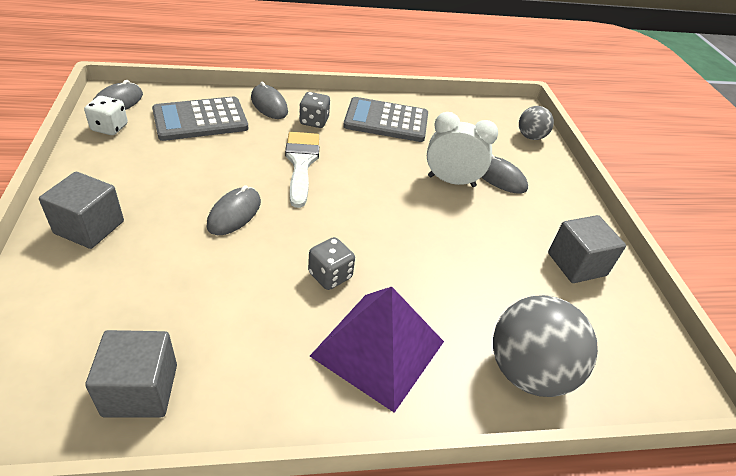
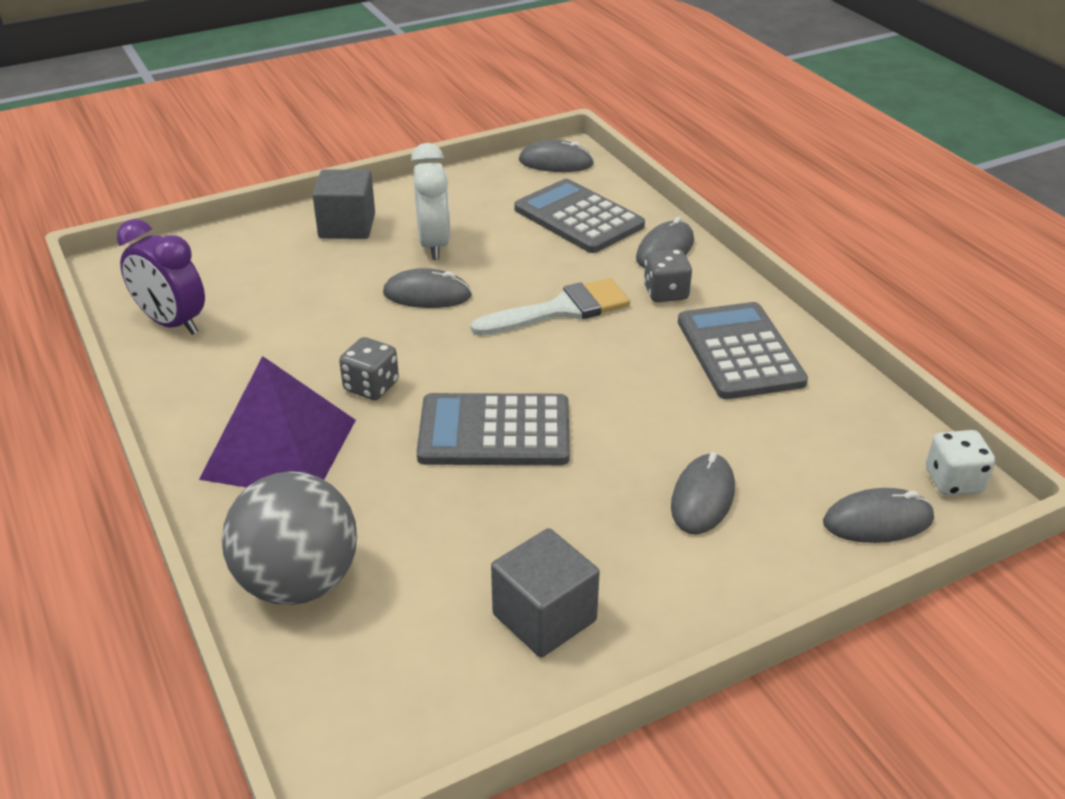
camera: 75 degrees right, 5 degrees down
white dice [84,96,128,135] -> white dice moved to [926,430,995,496]
grey cube [85,330,177,418] -> purple clock [117,219,205,335]
white clock [427,112,498,187] -> white clock moved to [411,143,450,260]
grey ball [519,106,554,140] -> grey mouse [823,488,934,543]
none -> grey calculator [416,393,570,465]

